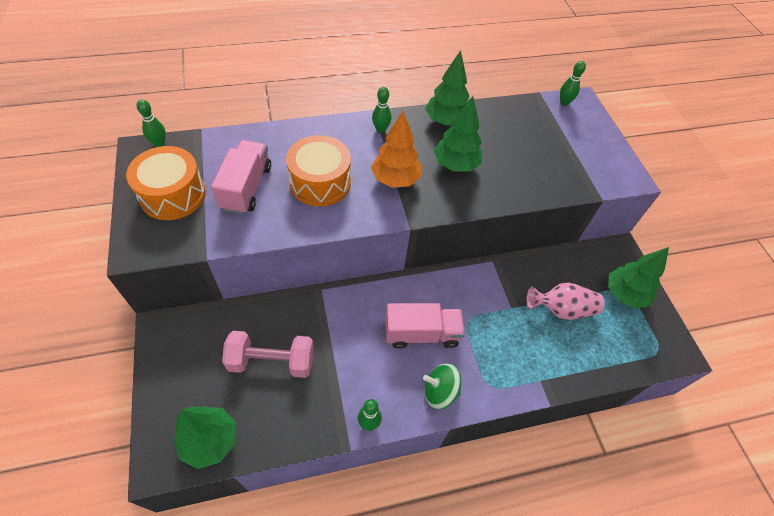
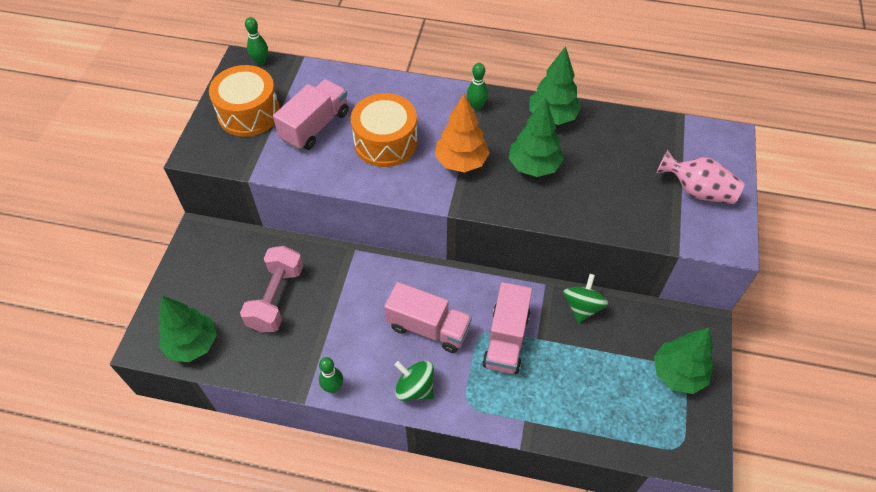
camera: 30 degrees right, 0 degrees up
pink dumbbell [222,331,314,378] -> pink dumbbell turned 75 degrees clockwise [240,246,303,333]
pink vase [526,282,604,320] -> pink vase moved to [657,150,745,204]
green bowling pin [560,61,586,106] -> none
none -> pink truck [482,282,532,374]
none -> green spinning top [563,274,608,323]

